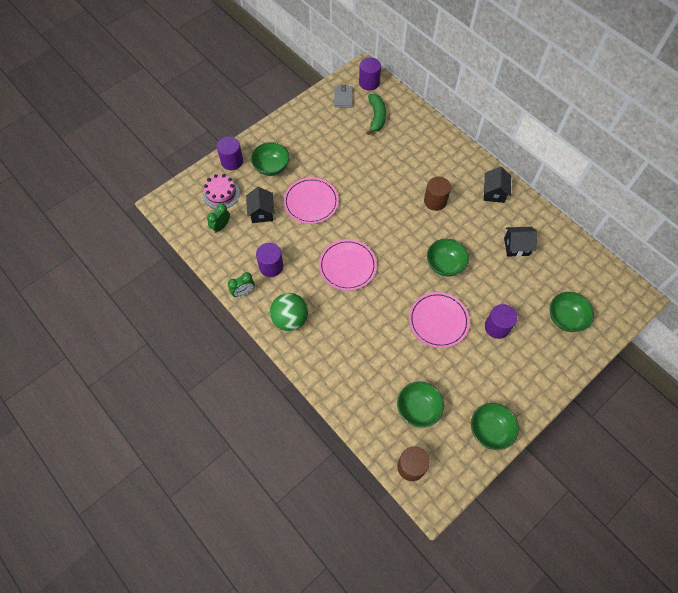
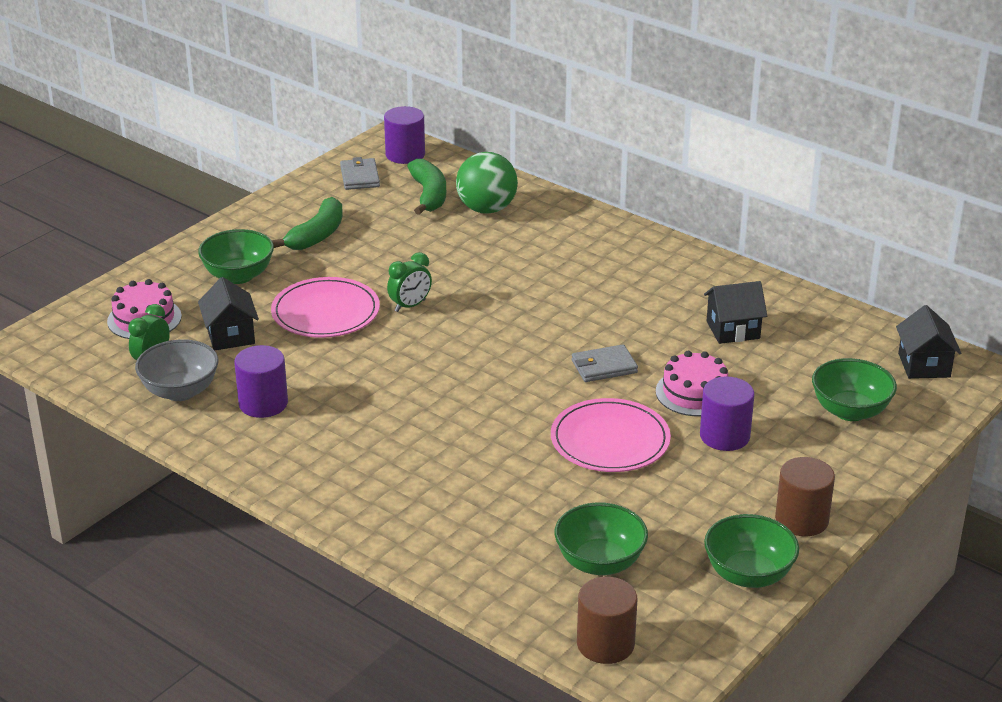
camera: 10 degrees left, 30 degrees down
purple cylinder [217,137,243,170] -> none
green clock [228,272,255,297] -> green clock moved to [387,252,432,312]
green ball [270,293,308,331] -> green ball moved to [456,152,518,214]
pink plate [319,239,377,291] -> none
brown cylinder [424,177,451,211] -> brown cylinder moved to [775,457,835,536]
green bowl [427,239,469,277] -> grey wallet [572,344,638,382]
black house [484,167,511,203] -> black house moved to [896,305,961,379]
none -> grey bowl [135,339,218,401]
none -> green banana [272,197,343,250]
none -> pink cake [656,351,728,416]

